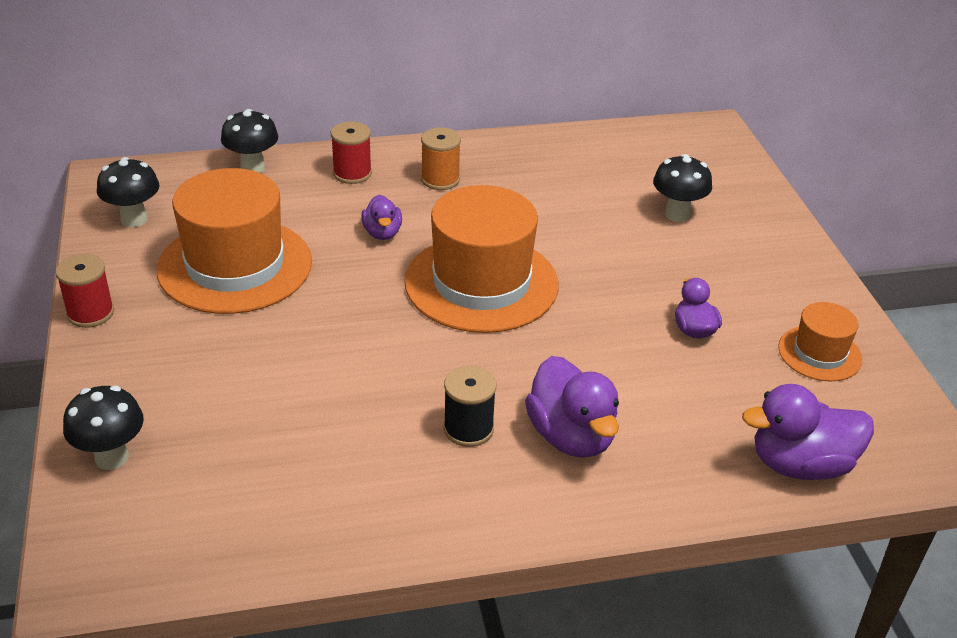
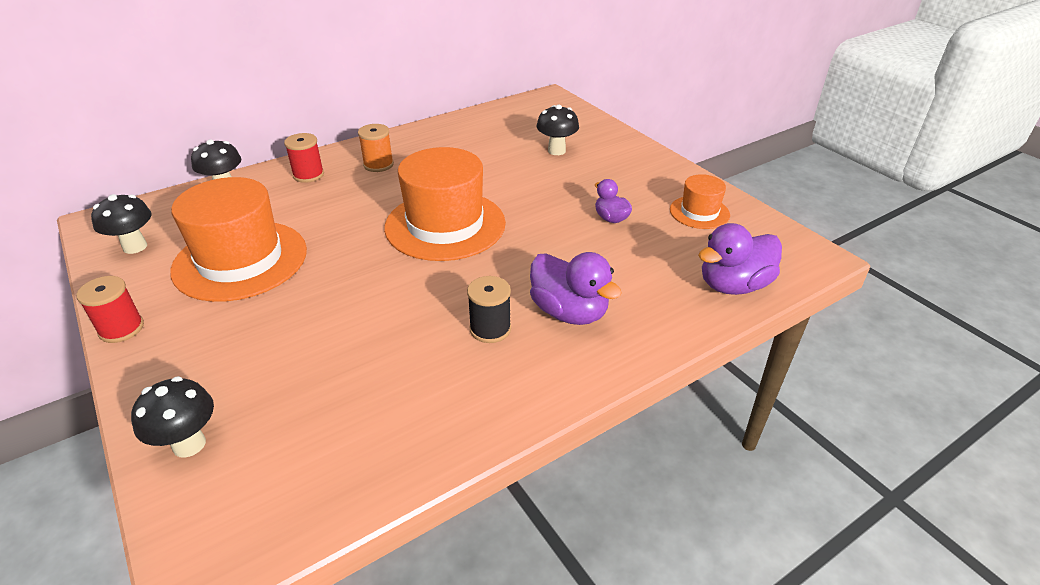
camera: 20 degrees left, 0 degrees up
purple duck [361,195,402,240] -> none

